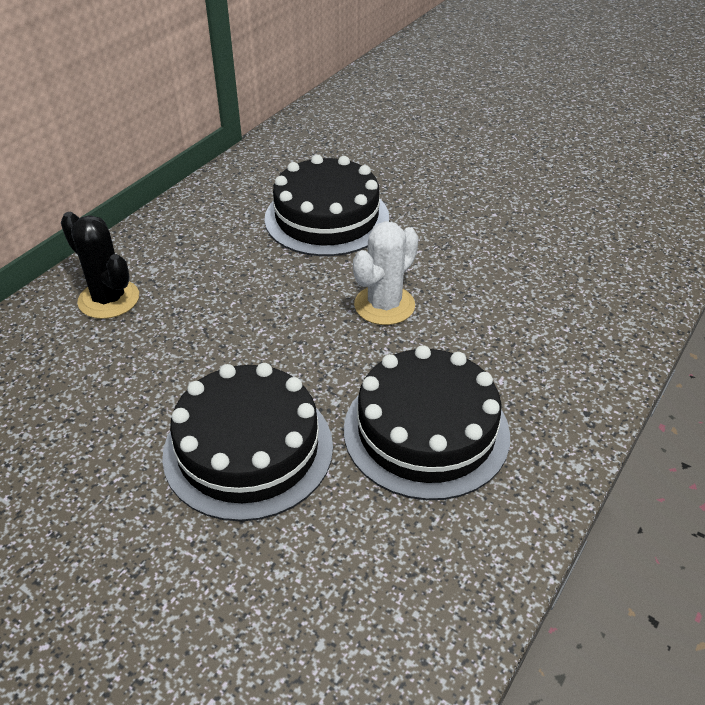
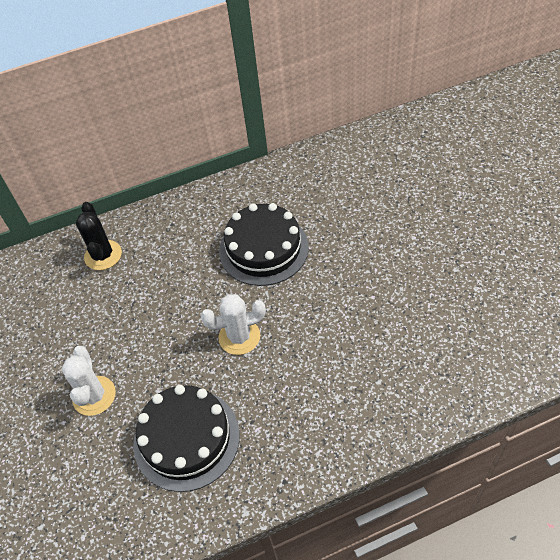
camera: 40 degrees right, 10 degrees up
black cake [162,363,333,521] -> white cactus [62,346,116,416]

